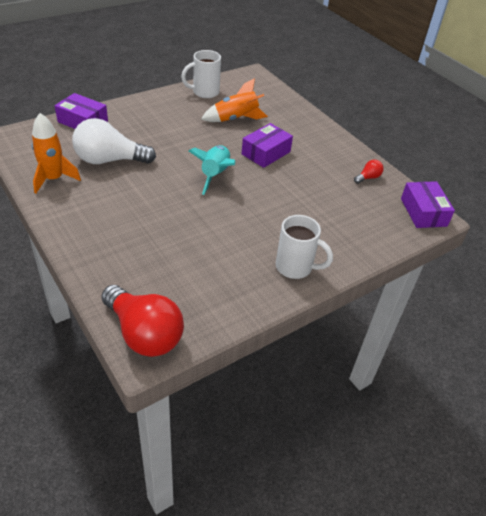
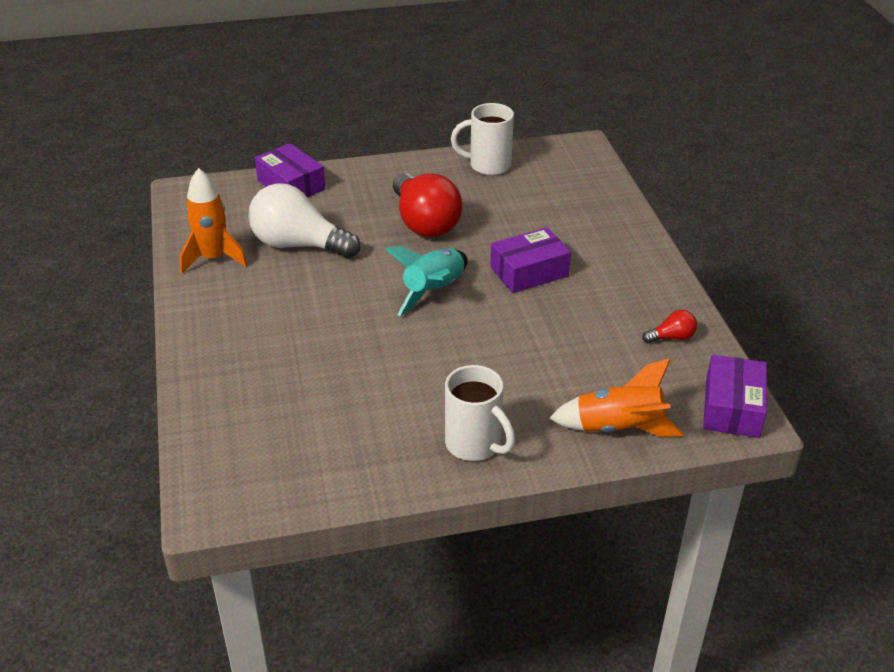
camera: 25 degrees right, 5 degrees down
red light bulb [101,285,184,357] -> red light bulb moved to [393,173,462,237]
orange rocket [201,78,268,122] -> orange rocket moved to [549,358,684,437]

